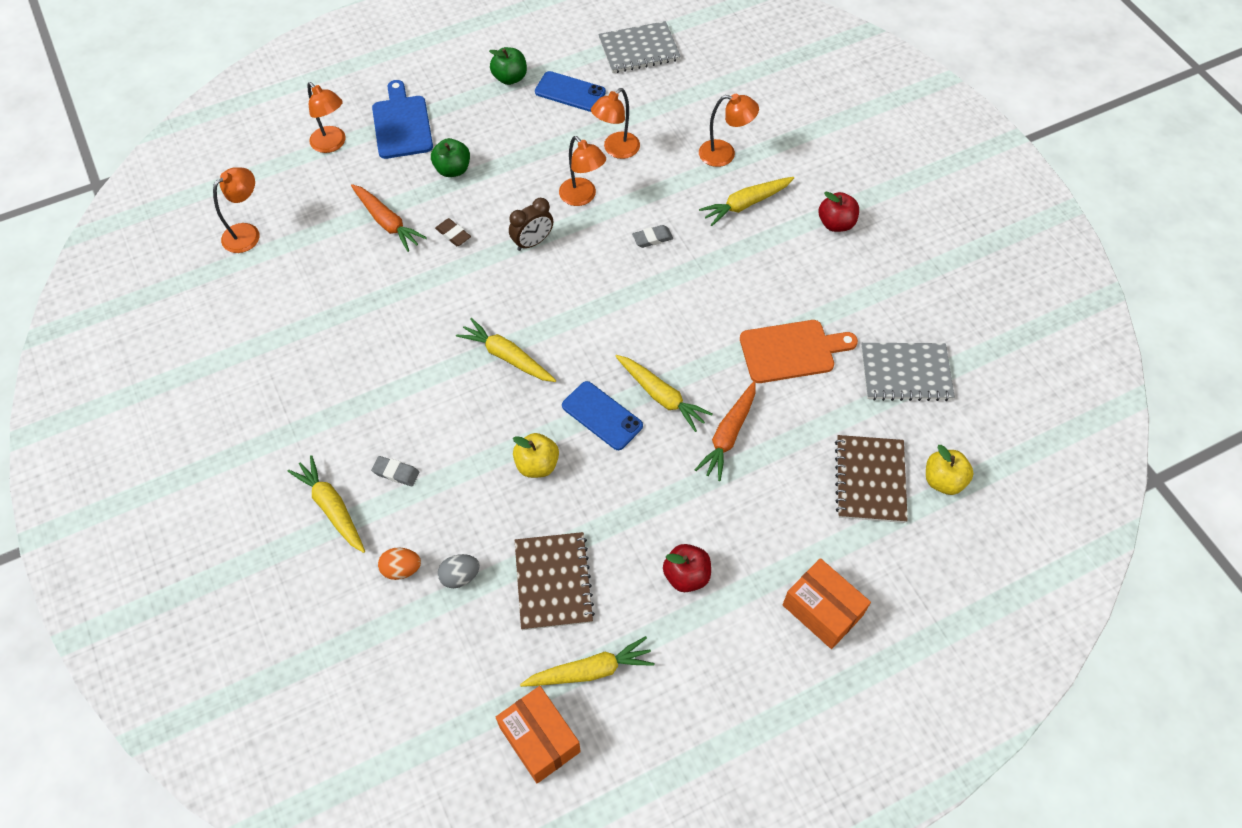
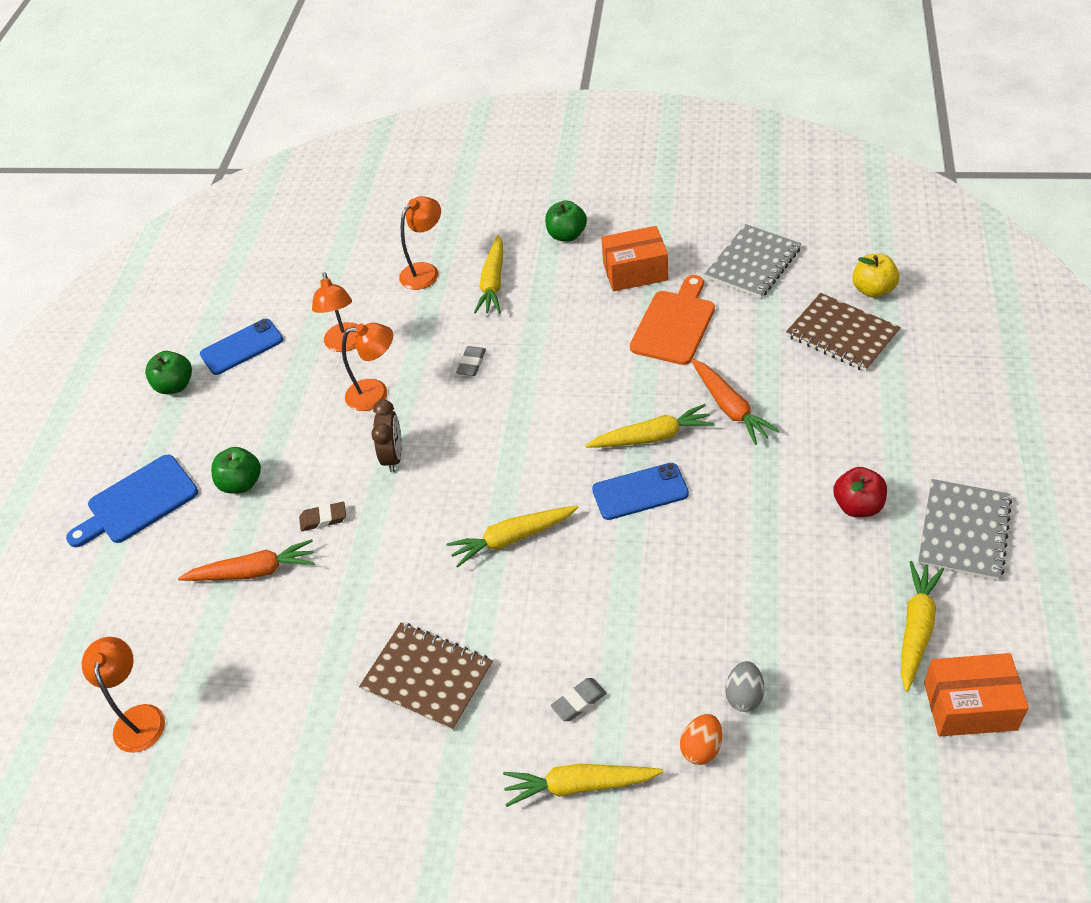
camera: 50 degrees left, 10 degrees down
orange lamp [307,82,345,153] -> none
blue cutting board [372,80,433,159] -> blue cutting board turned 60 degrees counterclockwise [66,454,198,547]
yellow apple [513,433,559,478] -> none
brown notebook [515,532,595,630] -> brown notebook moved to [359,622,493,731]
grey notebook [598,21,681,73] -> grey notebook moved to [918,479,1012,581]
orange box [783,558,871,649] -> orange box moved to [601,226,668,291]
red apple [819,192,859,232] -> green apple [545,200,587,242]

